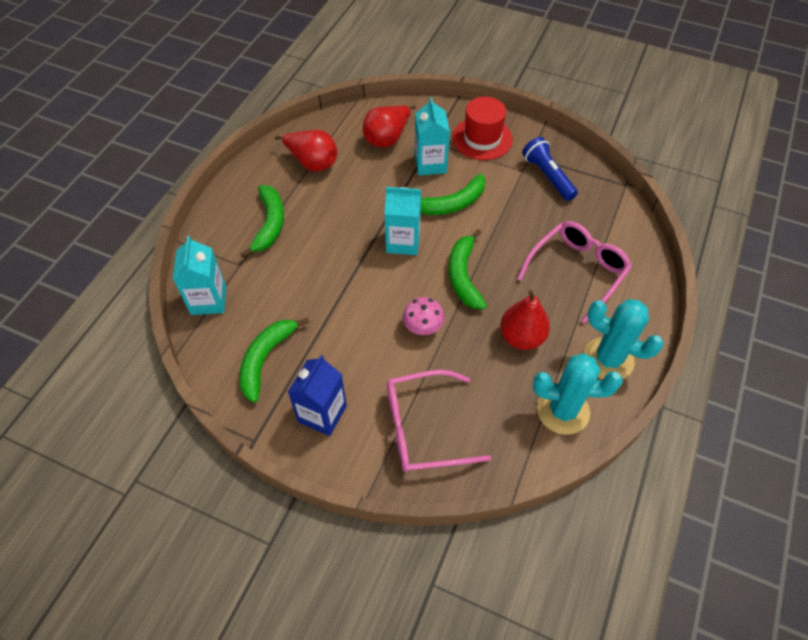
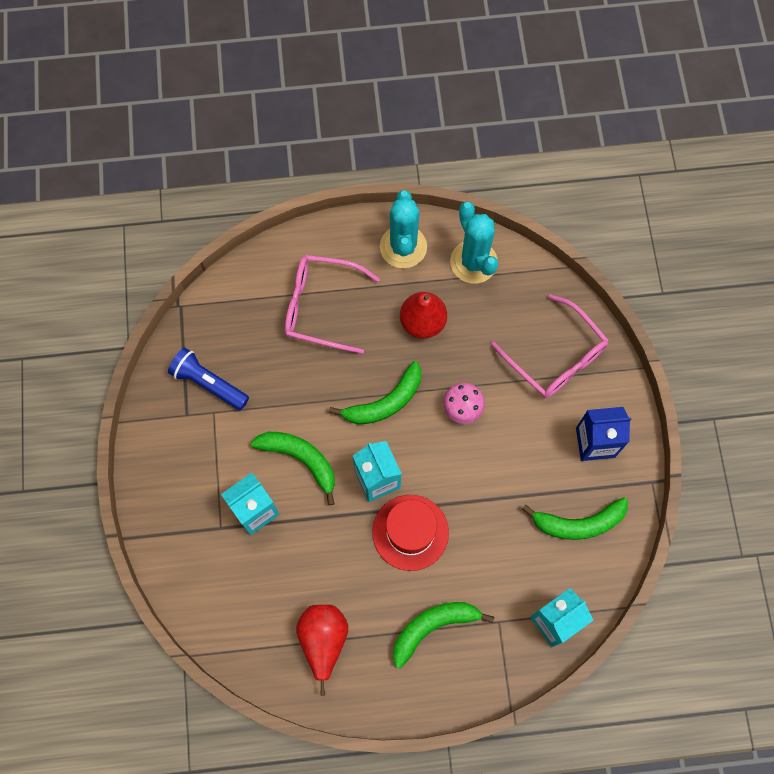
camera: 120 degrees left, 15 degrees up
red pear [363,105,416,148] -> none
red hat [452,97,513,160] -> red hat moved to [372,495,449,571]
blue flashlight [522,137,578,201] -> blue flashlight turned 90 degrees clockwise [168,348,249,410]

